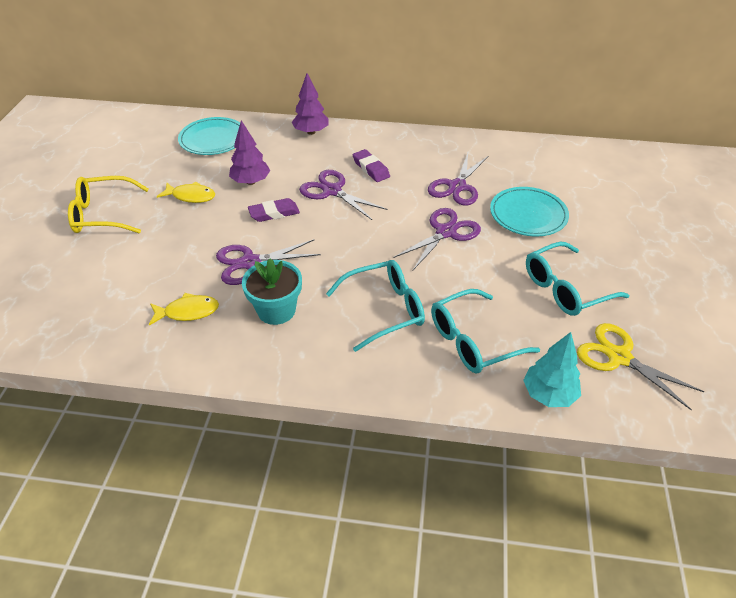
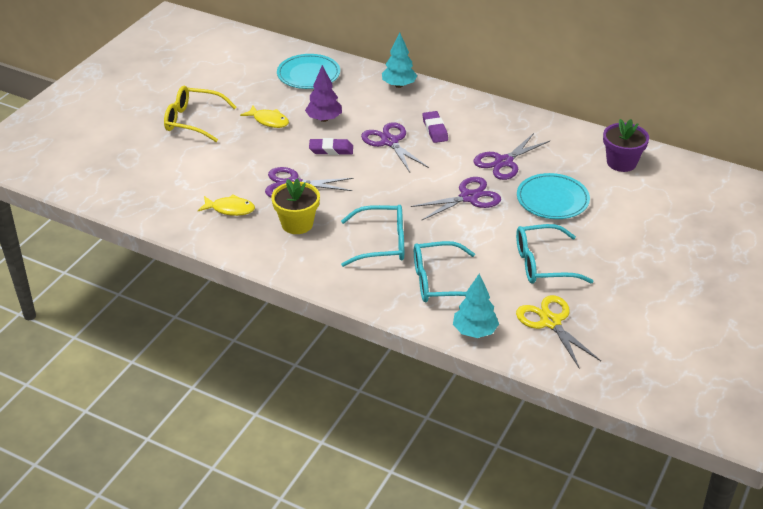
camera: 20 degrees right, 5 degrees down
turquoise flower pot [242,259,302,325] -> yellow flower pot [271,178,320,234]
purple tree [292,73,328,135] -> turquoise tree [382,32,417,88]
none -> purple flower pot [603,119,649,172]

